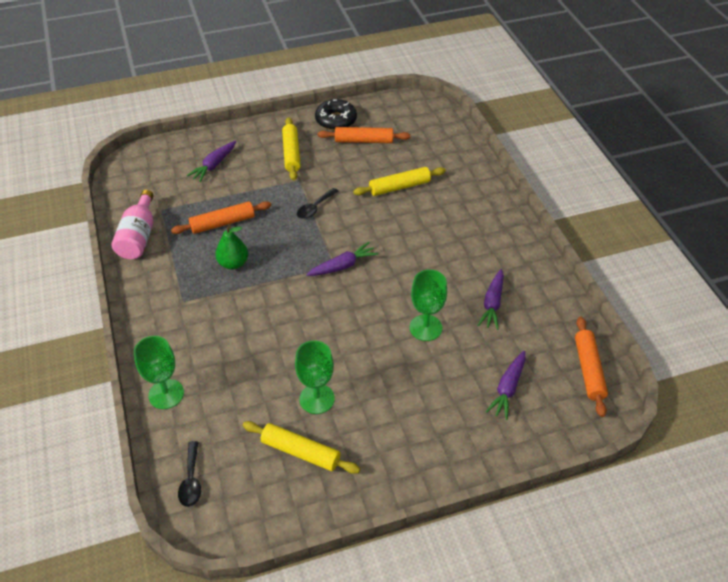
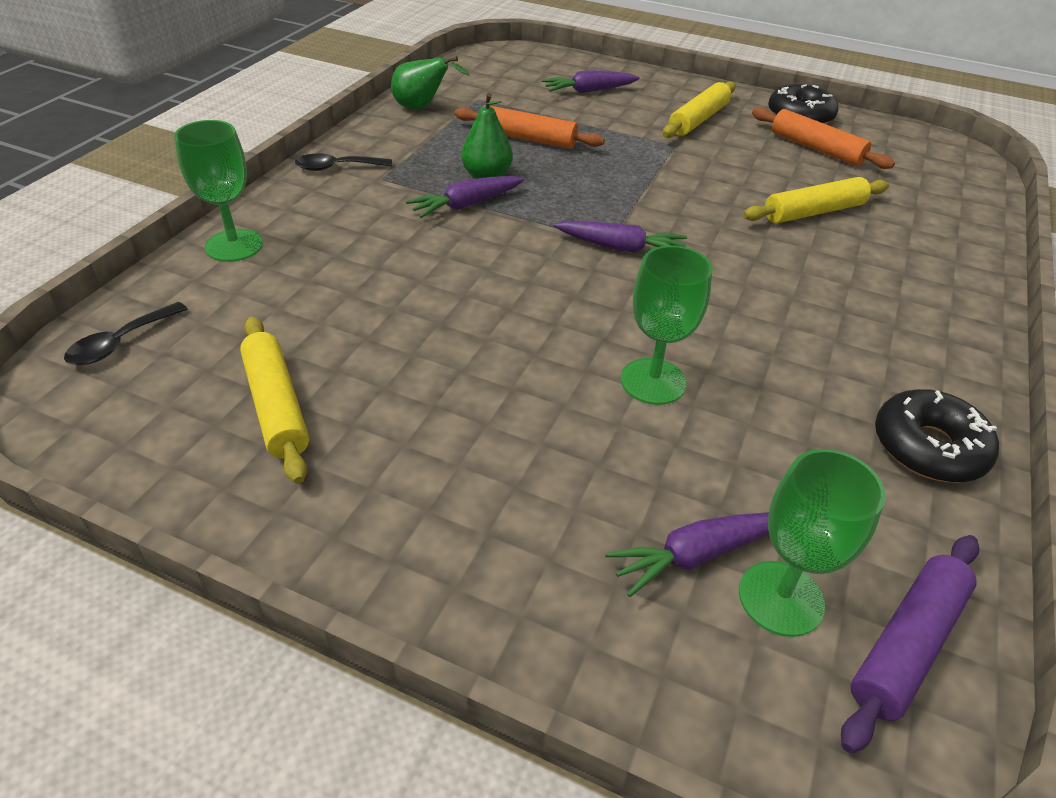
camera: 40 degrees right, 5 degrees down
pink bottle [111,190,154,259] -> green pear [391,56,470,109]
green goblet [295,340,335,414] -> green goblet moved to [739,449,886,637]
black spoon [297,188,339,219] -> black spoon moved to [295,153,392,171]
yellow rolling pin [353,167,446,196] -> yellow rolling pin turned 45 degrees counterclockwise [743,177,889,224]
purple carrot [478,269,504,330] -> purple carrot moved to [406,176,524,218]
orange rolling pin [575,317,608,417] -> purple rolling pin [841,535,979,753]
none -> black donut [875,389,999,482]

